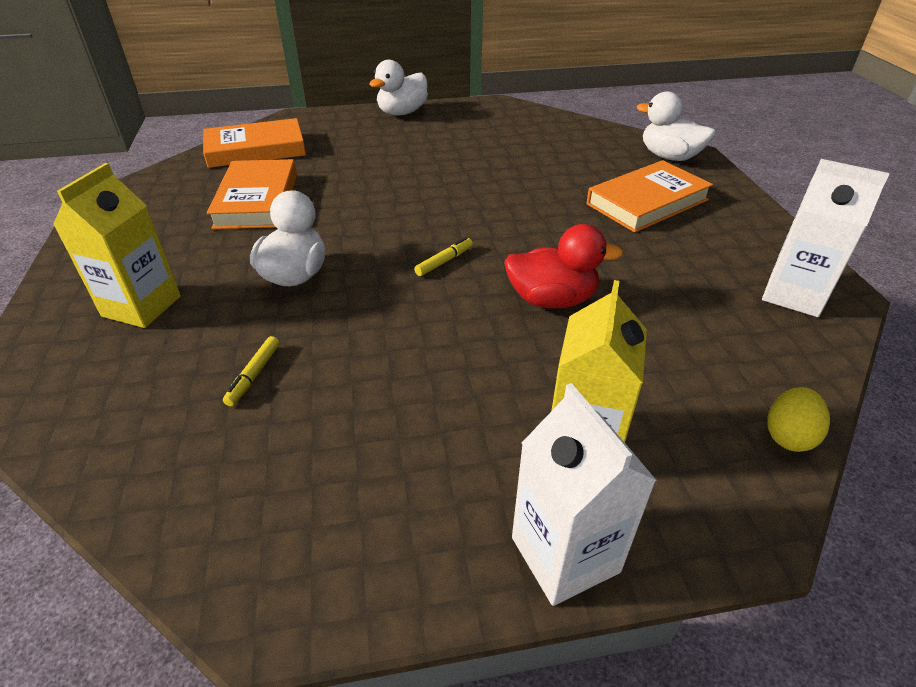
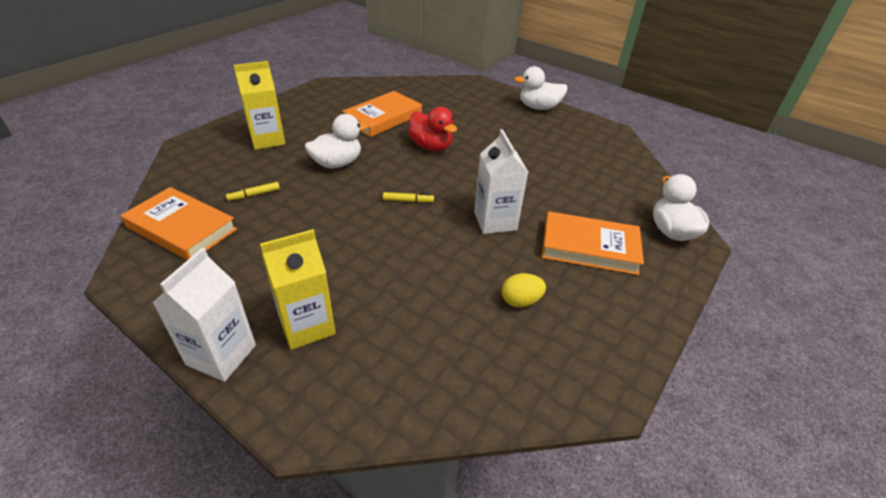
camera: 45 degrees right, 0 degrees up
orange book [203,118,306,168] -> orange book moved to [121,187,237,260]
red duck [504,224,623,309] -> red duck moved to [408,107,457,151]
white carton [762,159,890,317] -> white carton moved to [474,129,528,234]
yellow egg [767,387,830,452] -> yellow egg moved to [502,273,546,307]

